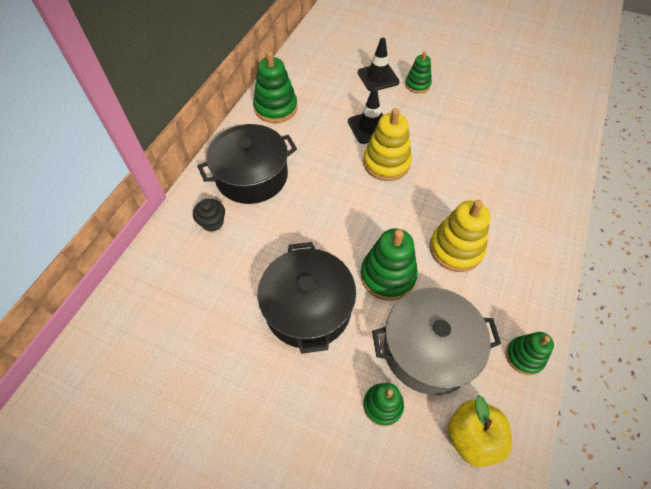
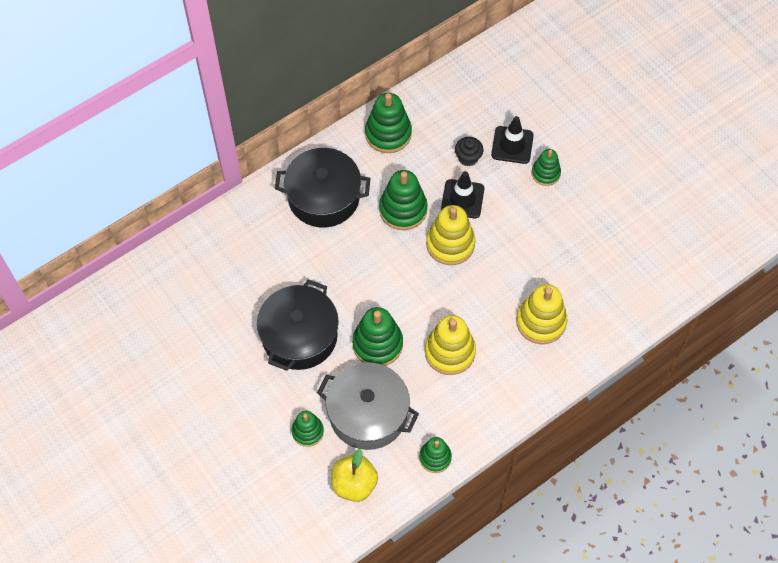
camera: 30 degrees right, 5 degrees up
black cupcake [193,199,225,232] -> black cupcake moved to [455,137,483,166]
none -> green stacking toy [379,170,428,230]
none -> yellow stacking toy [516,284,567,344]

